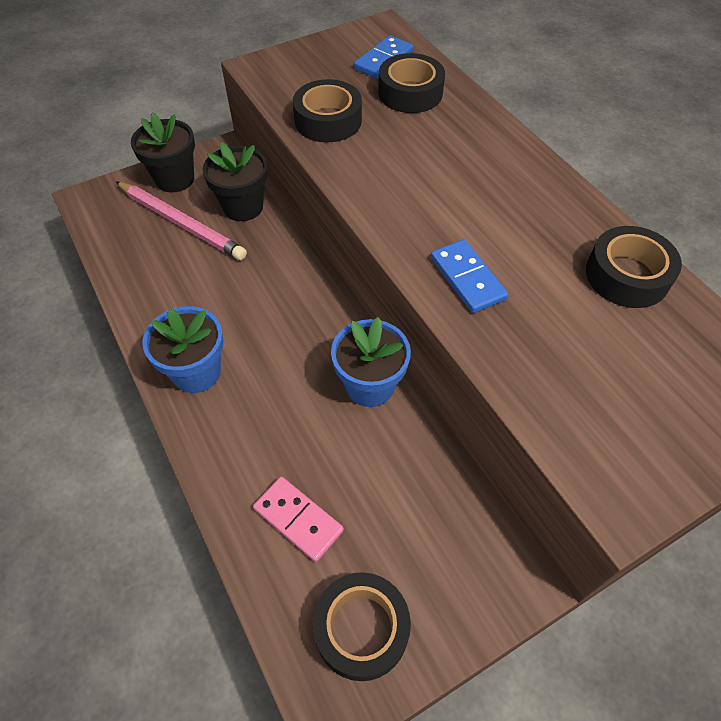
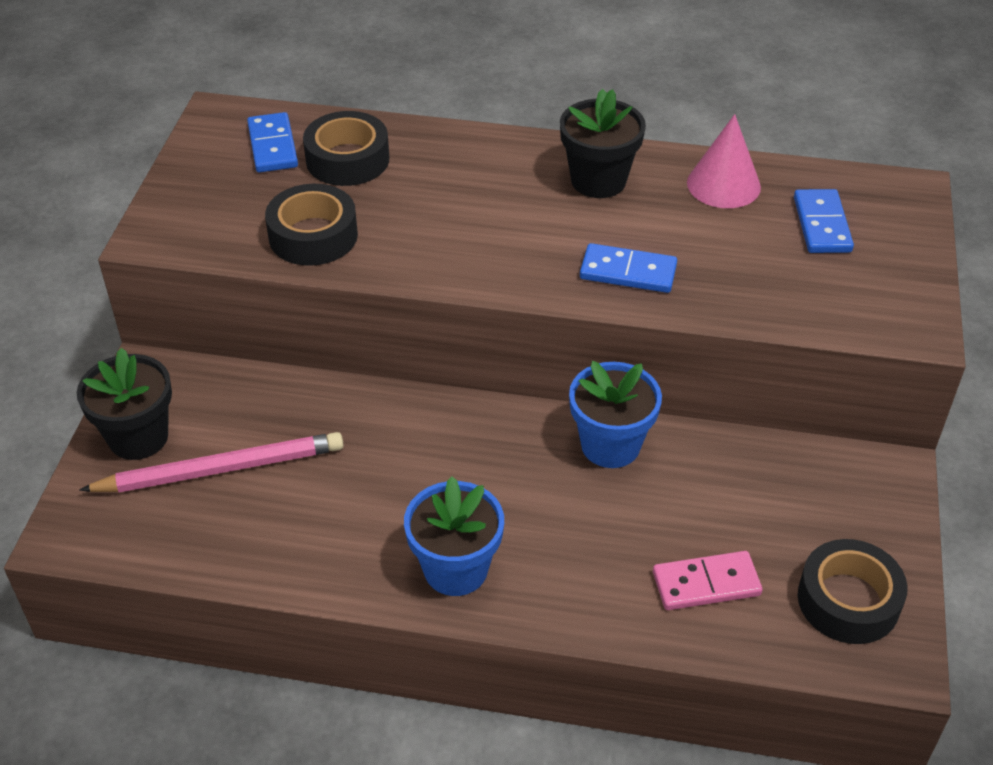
camera: 50 degrees left, 10 degrees down
black flower pot [202,142,268,221] -> black flower pot moved to [560,89,646,198]
black tape [586,226,682,308] -> pink cone [687,114,761,208]
none -> blue domino [794,189,854,253]

